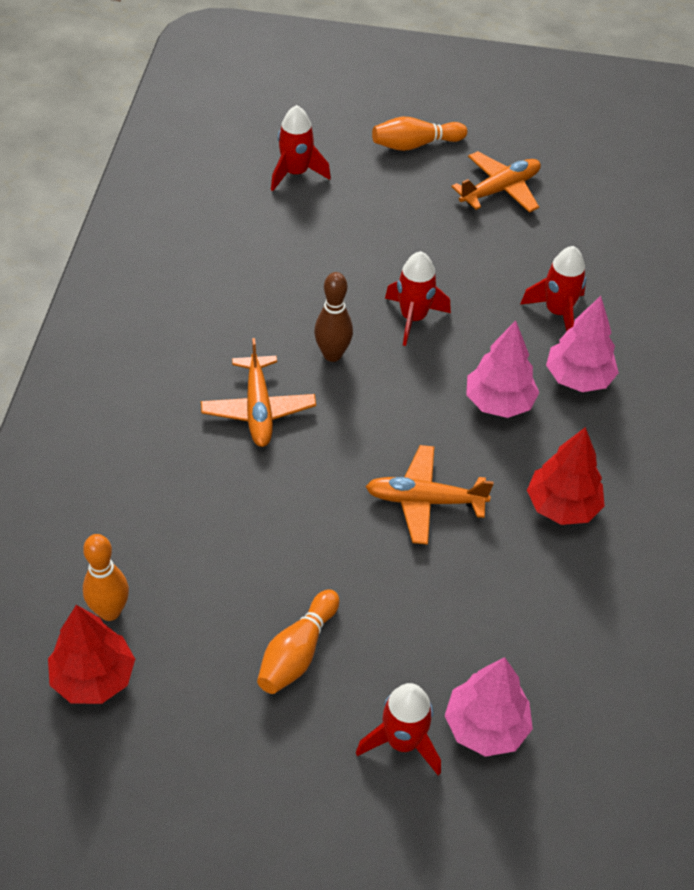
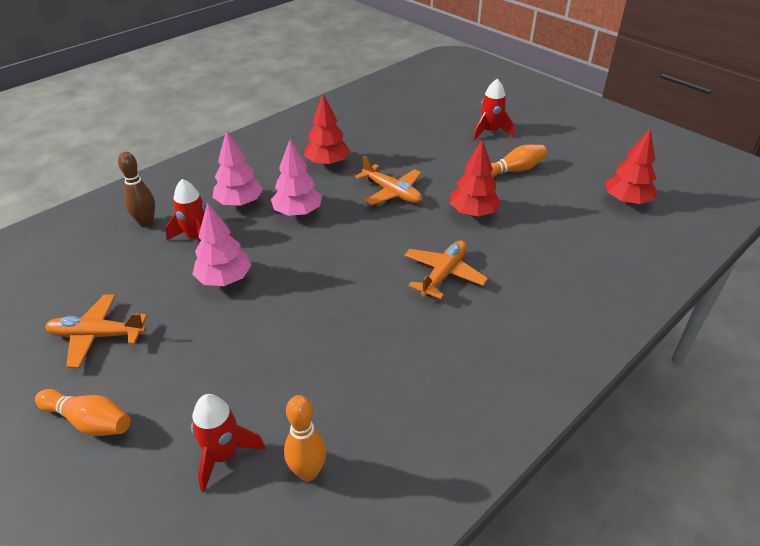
camera: 140 degrees left, 10 degrees down
orange bowling pin [83,534,129,621] -> orange bowling pin moved to [284,395,327,481]
brown bowling pin [314,272,353,362] -> brown bowling pin moved to [118,152,155,227]
red rocket [385,251,451,346] -> none
pink tree [445,657,533,757] -> pink tree moved to [192,202,251,286]
none -> red tree [450,139,501,217]

